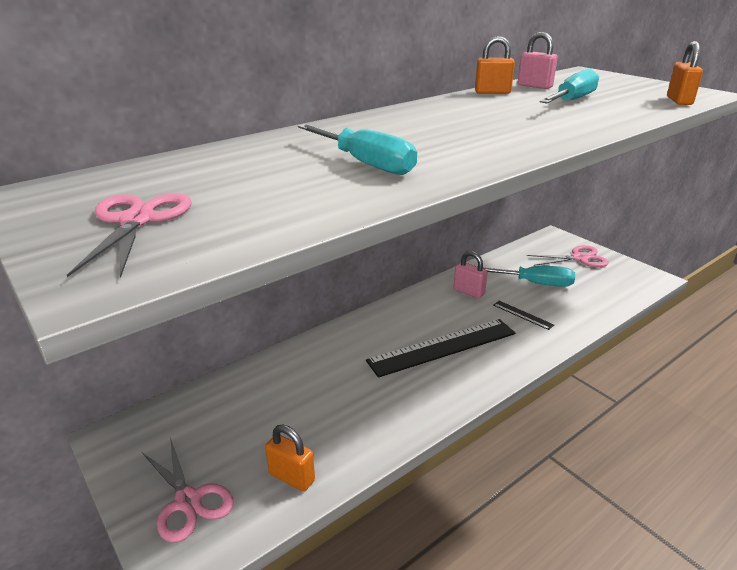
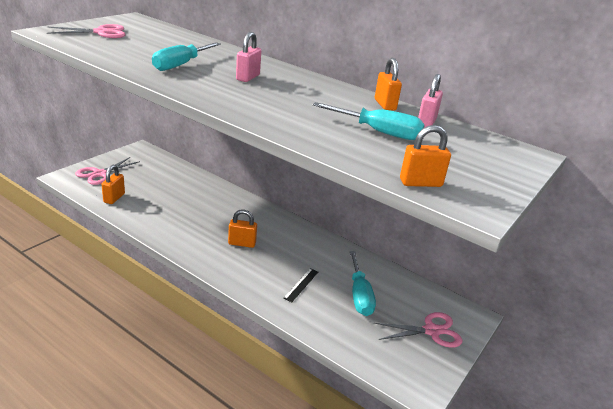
camera: 70 degrees right, 0 degrees up
black ruler [366,319,516,378] -> orange padlock [228,210,257,248]
pink padlock [454,251,488,298] -> pink padlock moved to [236,32,261,82]
pink scissors [527,245,609,267] -> pink scissors turned 75 degrees counterclockwise [374,312,463,348]

